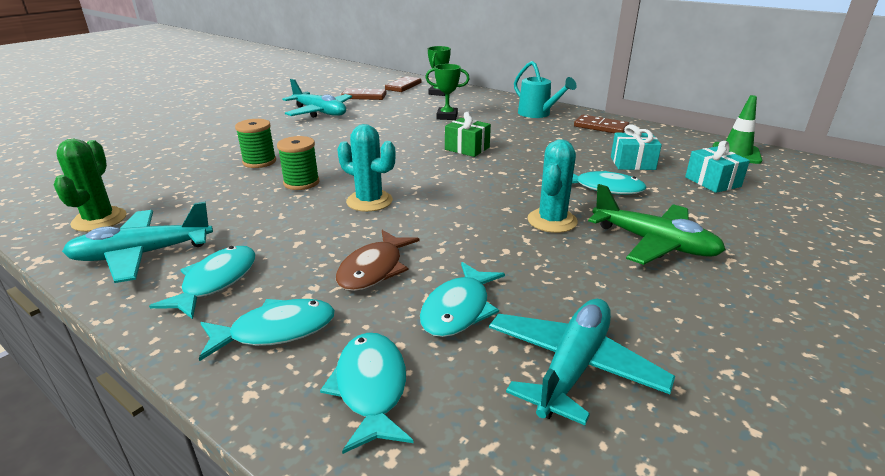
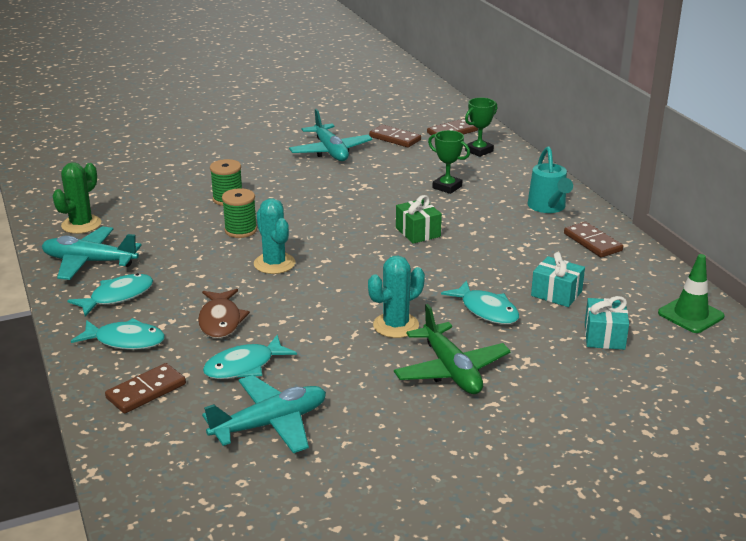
camera: 30 degrees right, 0 degrees up
turquoise fish [320,333,413,454] -> brown domino [105,363,186,414]
brown fish [336,230,420,291] -> brown fish turned 60 degrees counterclockwise [198,289,250,338]

